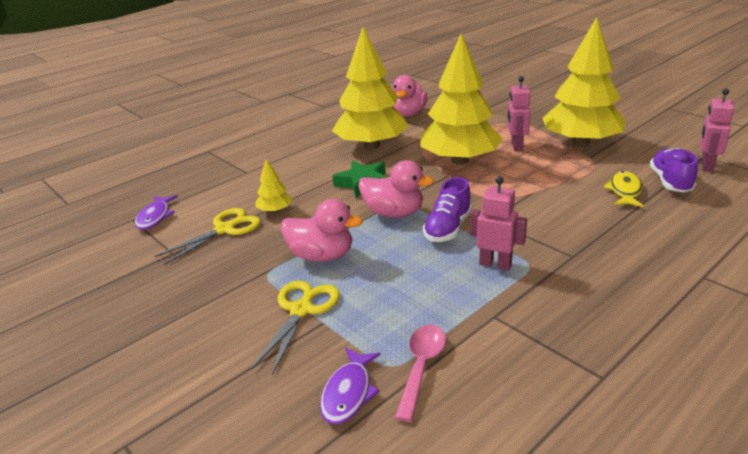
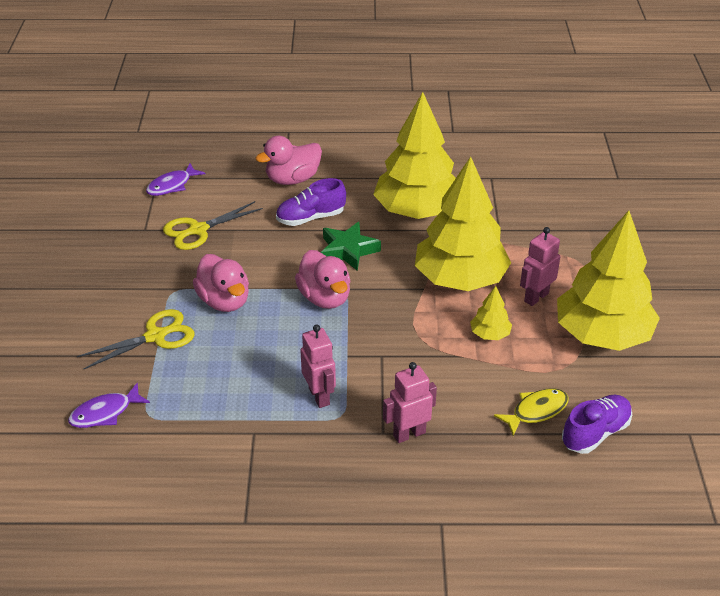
camera: 40 degrees right, 10 degrees up
yellow scissors [154,208,261,265] -> yellow scissors turned 150 degrees clockwise [163,201,263,250]
yellow tree [255,159,293,213] -> yellow tree moved to [470,286,512,340]
pink duck [393,75,428,117] -> pink duck moved to [256,136,322,185]
pink spoon [395,325,446,422] -> none
purple shoe [423,177,472,242] -> purple shoe moved to [276,178,346,226]
pink robot [700,89,734,172] -> pink robot moved to [383,362,437,443]

